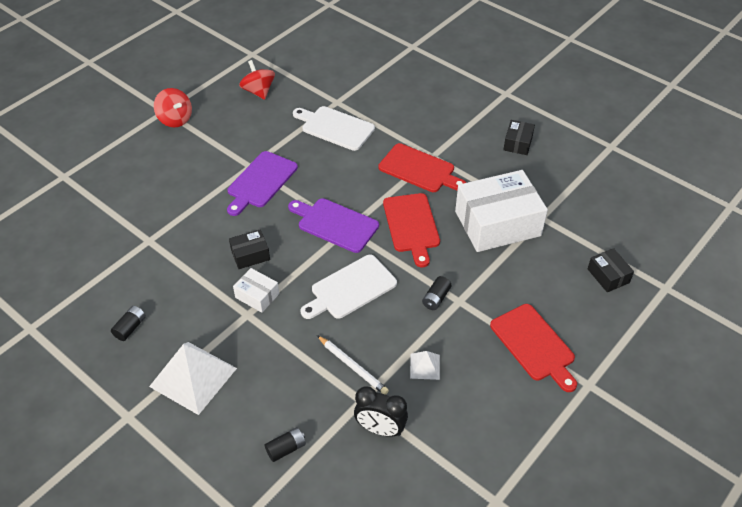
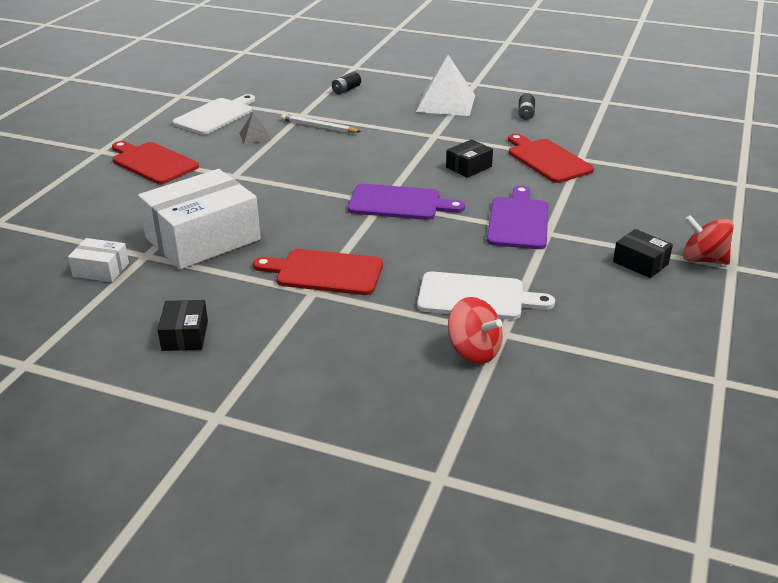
camera: 160 degrees right, 15 degrees down
white box [233,268,279,313] -> white box moved to [68,238,129,282]
red spinning top [239,60,275,100] -> red spinning top moved to [448,297,503,364]
white cutting board [301,255,397,319] -> white cutting board moved to [172,94,255,135]
black clock [354,386,408,437] -> none
red cutting board [383,193,440,267] -> red cutting board moved to [508,134,594,183]
white pyramid [410,351,440,380] -> grey pyramid [239,113,271,144]
black battery [422,276,452,310] -> none
black box [588,248,634,292] -> black box moved to [613,229,673,278]

